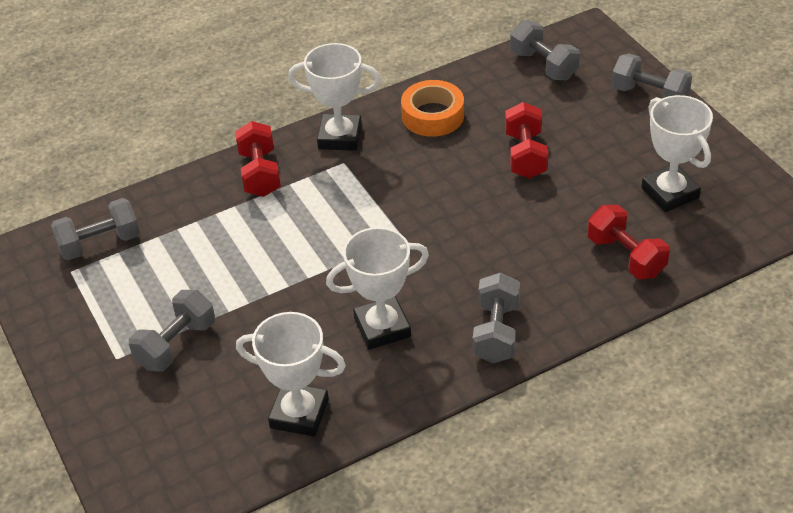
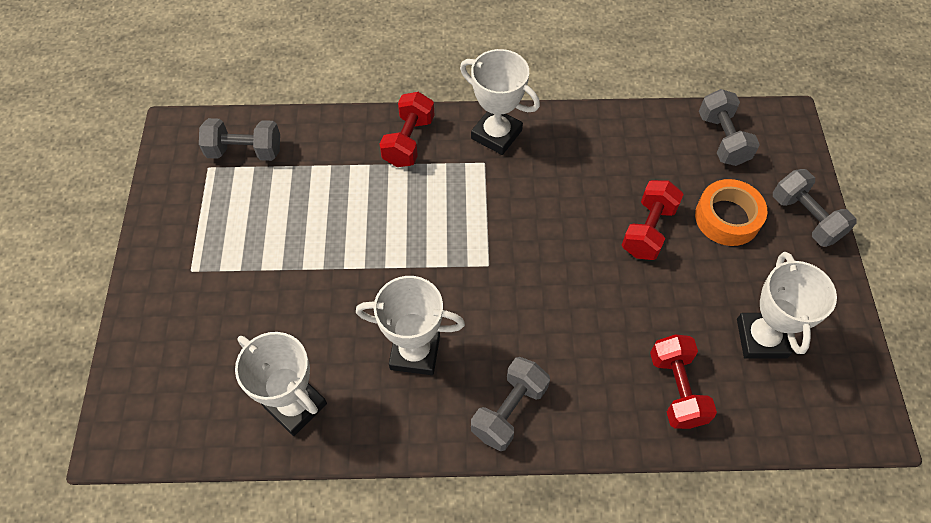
camera: 25 degrees right, 15 degrees up
grey dumbbell [129,290,215,372] -> none
orange tape [401,80,464,137] -> orange tape moved to [695,179,767,246]

